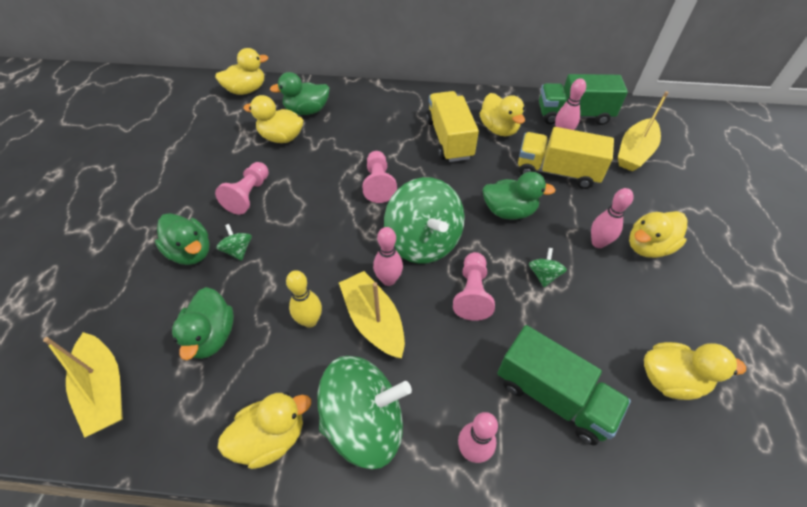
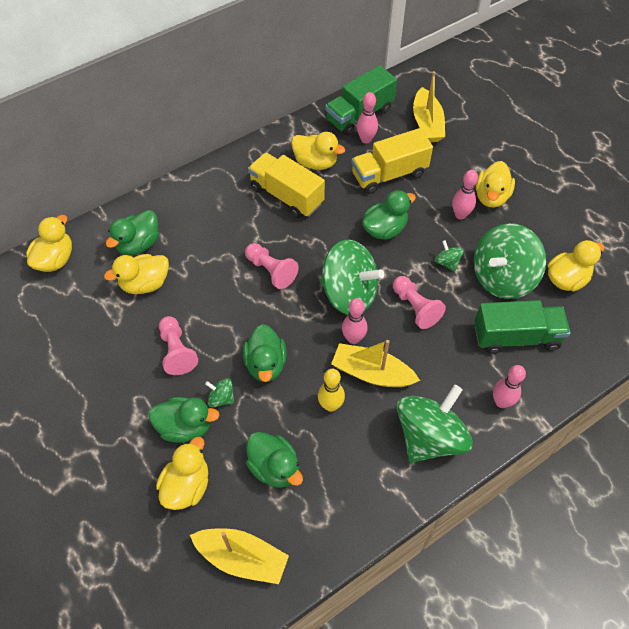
camera: 40 degrees left, 5 degrees up
yellow duck [218,392,311,469] -> yellow duck moved to [156,437,208,510]
none -> green duck [243,324,286,382]
none -> green spinning top [474,223,546,299]

